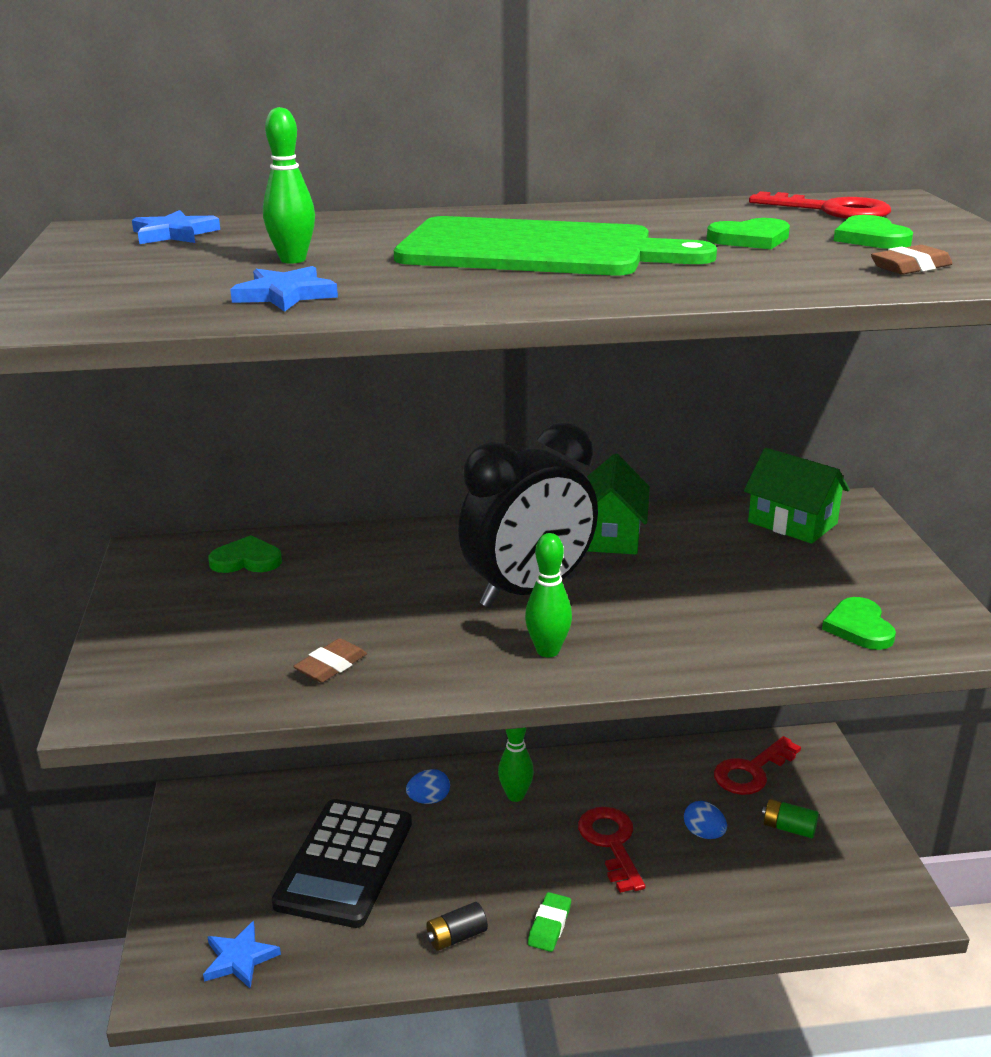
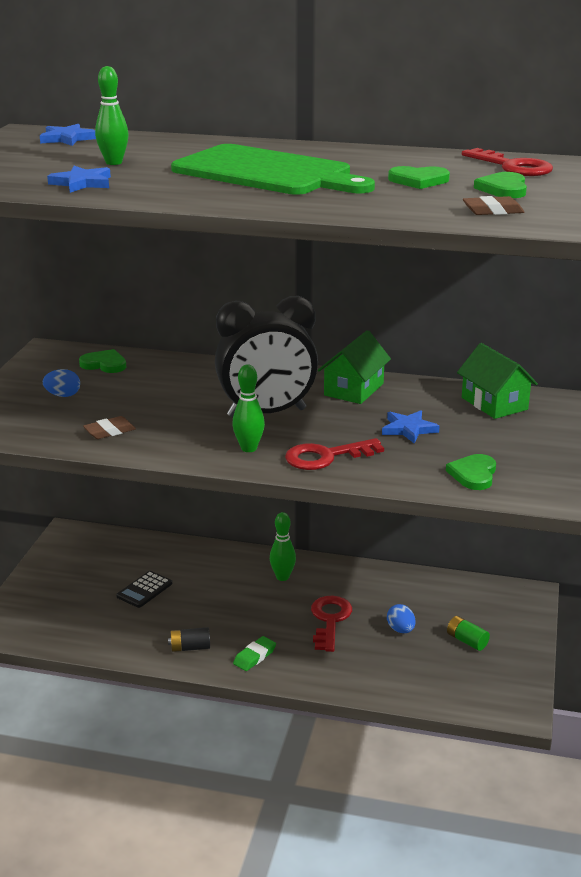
camera: 20 degrees right, 0 degrees up
blue star [203,921,281,988] -> blue star moved to [382,410,440,444]
black calculator [272,799,412,928] -> black calculator [116,571,172,608], size x0.48
blue egg [406,769,450,804] -> blue egg moved to [43,369,80,397]
red key [714,736,801,795] -> red key moved to [285,438,384,470]

